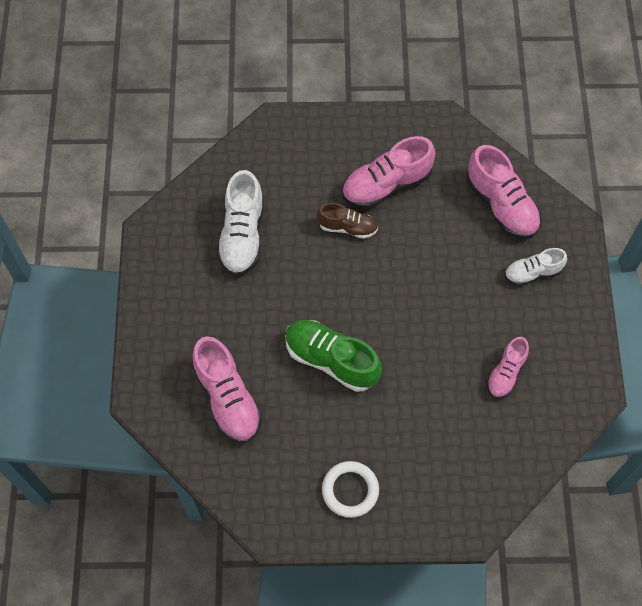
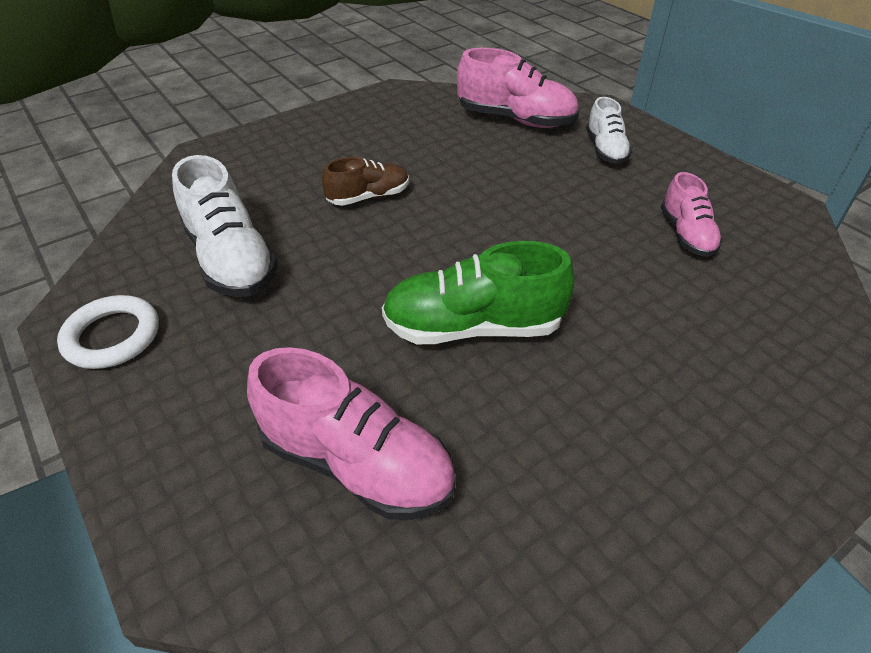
camera: 35 degrees left, 20 degrees down
white ring [322,461,379,518] -> white ring moved to [57,295,159,369]
pink shoe [342,136,435,209] -> none
white shoe [504,248,567,286] -> white shoe turned 45 degrees counterclockwise [586,97,632,164]

